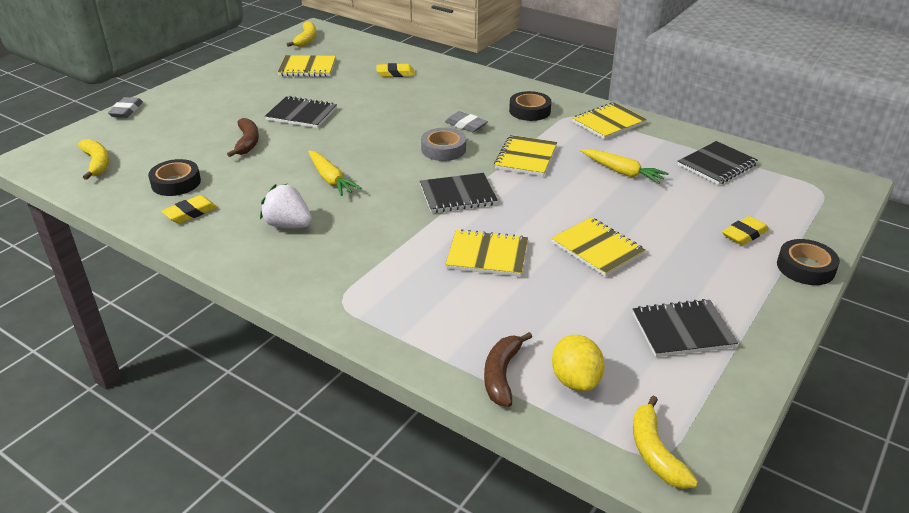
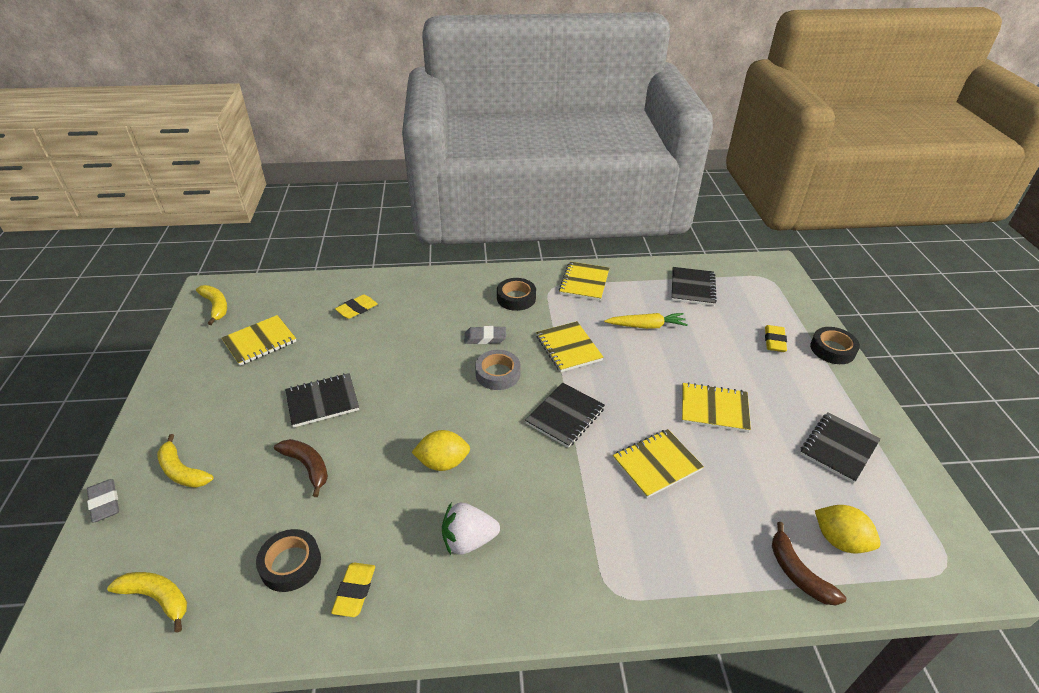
camera: 40 degrees left, 5 degrees up
yellow carrot [308,151,361,196] -> yellow lemon [411,430,470,471]
yellow banana [633,396,698,489] -> yellow banana moved to [157,434,214,488]

